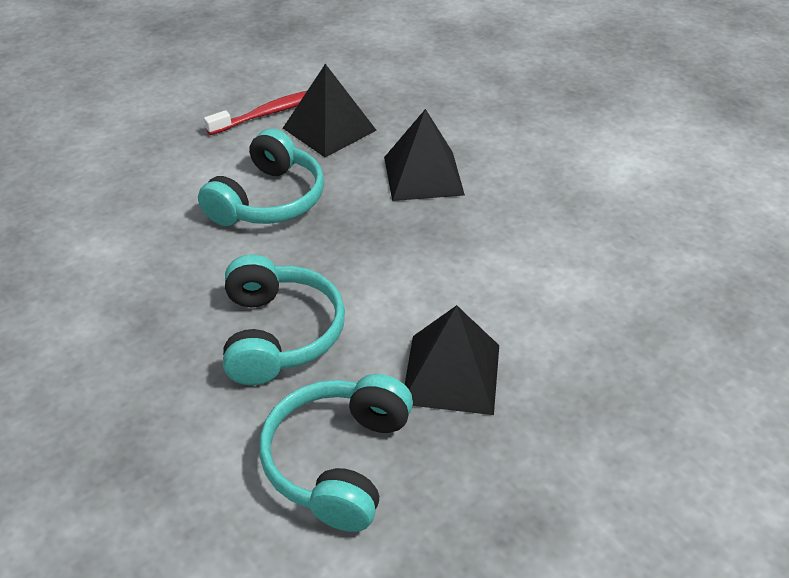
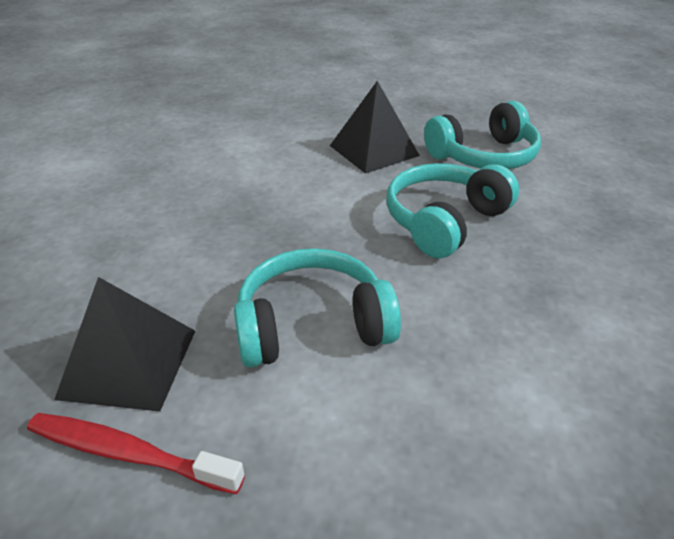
camera: 130 degrees left, 5 degrees down
black pyramid [384,109,465,201] -> none

